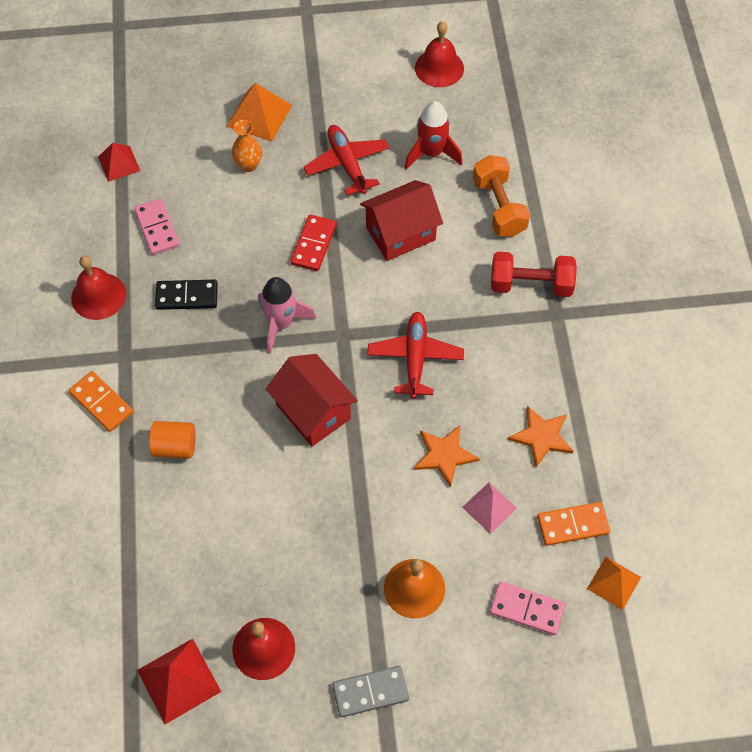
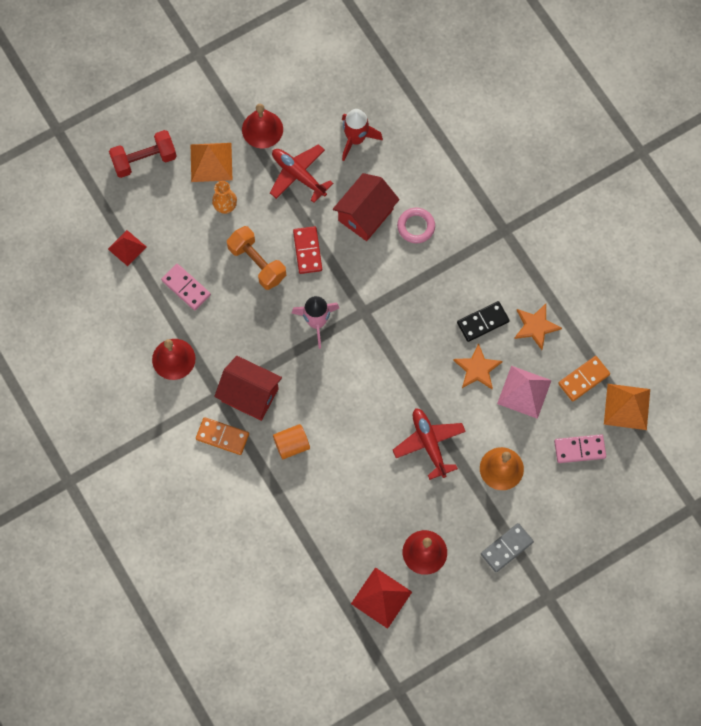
camera: 25 degrees left, 10 degrees up
black domino [155,280,218,310] -> black domino moved to [457,301,510,342]
red house [266,354,358,446] -> red house moved to [214,356,282,421]
red plane [367,312,464,399] -> red plane moved to [393,408,466,480]
red bell [415,21,464,87] -> red bell moved to [242,104,283,148]
pink pyramid [462,483,517,534] -> pink pyramid [497,366,552,419], size x1.50
orange dumbbell [473,155,530,237] -> orange dumbbell moved to [227,226,286,290]
red dumbbell [491,252,577,297] -> red dumbbell moved to [109,130,177,178]
orange pyramid [587,557,641,610] -> orange pyramid [604,384,650,430], size x1.50
none -> pink ring [397,208,435,243]

